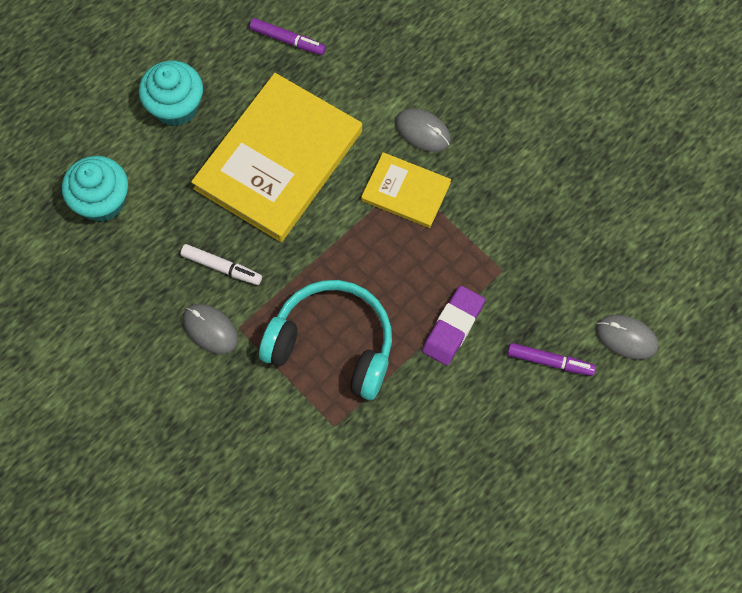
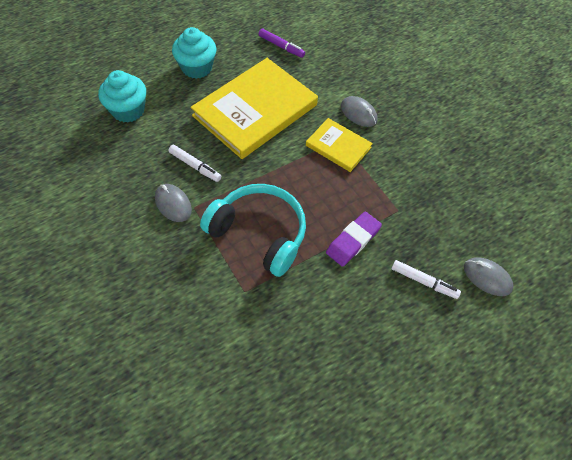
camera: 10 degrees right, 10 degrees down
purple marker [507,343,596,376] -> white marker [391,260,461,299]

